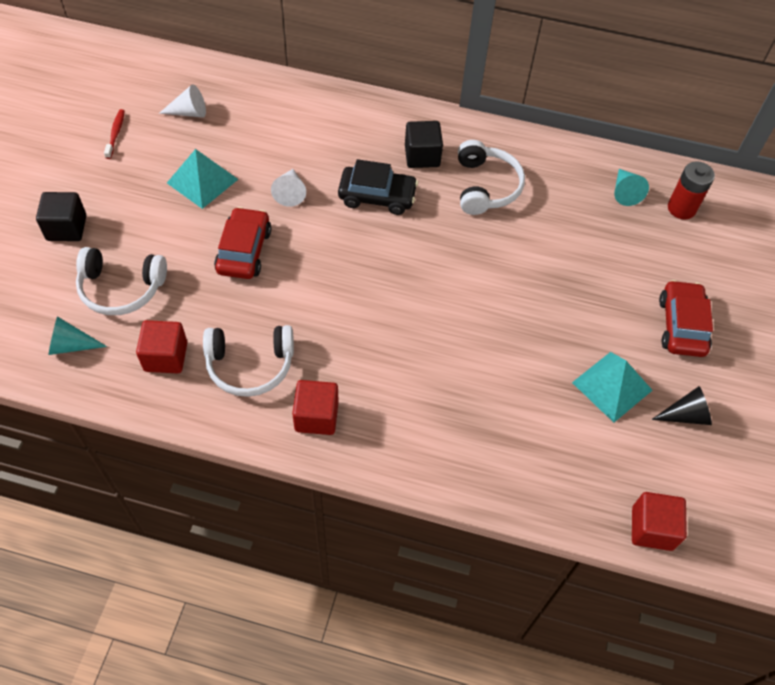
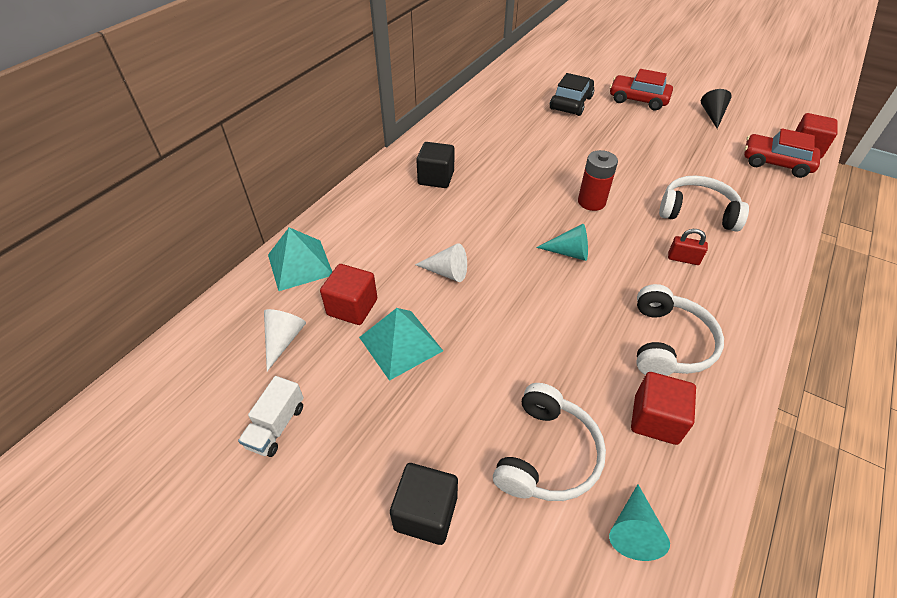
camera: 70 degrees left, 10 degrees down
red toothbrush [104,109,125,159] -> white truck [238,376,304,457]
red car [214,207,271,279] -> red car moved to [744,128,820,178]
red cube [292,380,339,435] -> red cube moved to [320,264,378,325]
black car [338,159,418,215] -> black car moved to [550,73,594,116]
white headphones [458,140,525,215] -> white headphones moved to [659,175,749,232]
turquoise pyramid [572,352,652,423] -> turquoise pyramid moved to [268,227,332,291]
turquoise cone [614,169,649,206] -> turquoise cone moved to [536,224,588,261]
red battery [668,161,715,219] -> red battery moved to [578,150,618,211]
none -> red padlock [668,229,708,265]

